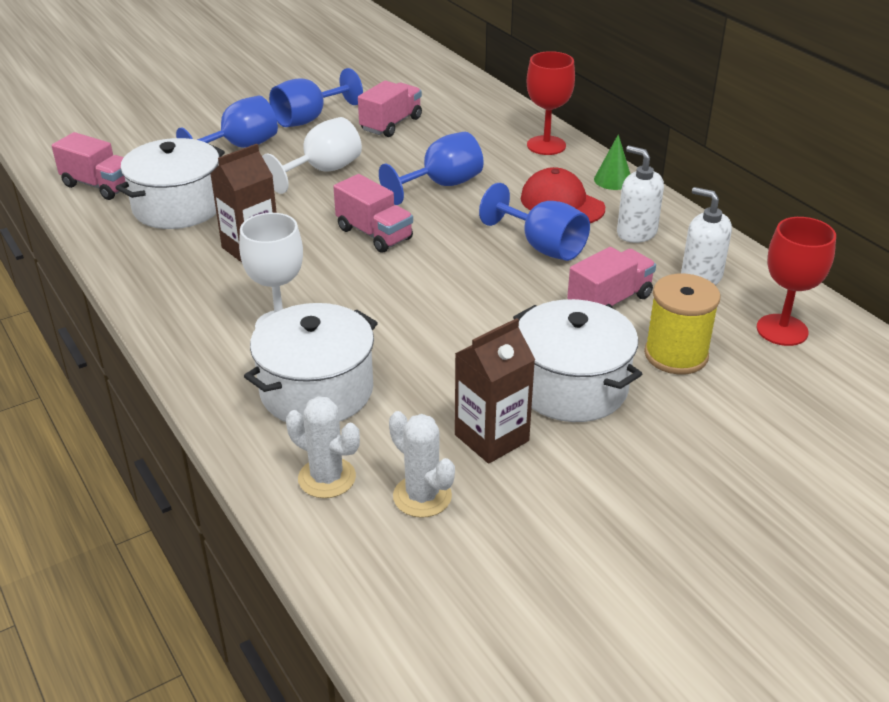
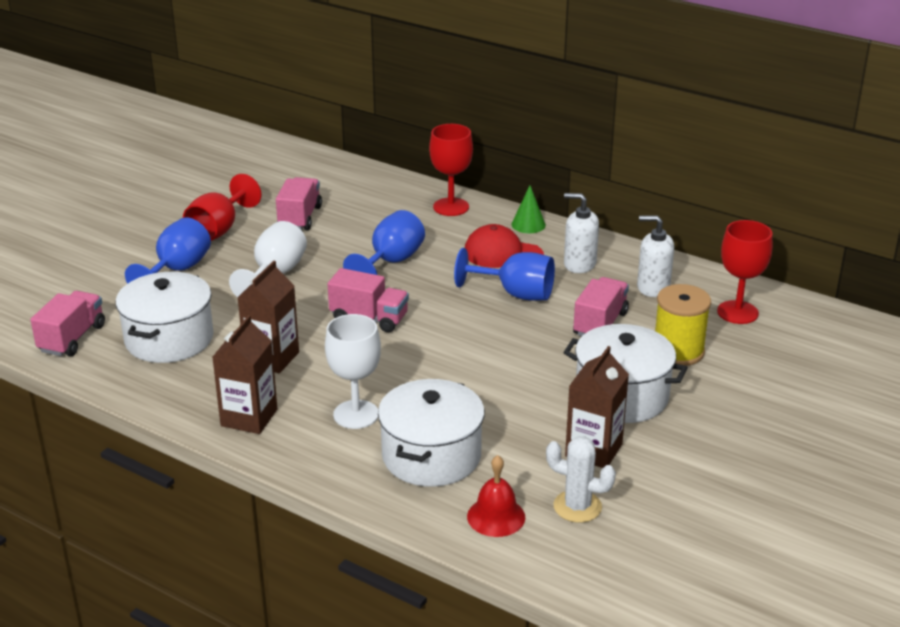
camera: 25 degrees left, 5 degrees down
pink truck [52,132,126,200] -> pink truck turned 75 degrees counterclockwise [30,291,105,356]
blue goblet [269,68,363,127] -> red goblet [183,174,262,241]
white cactus [286,396,360,498] -> red bell [467,455,525,537]
none -> brown carton [213,315,277,434]

